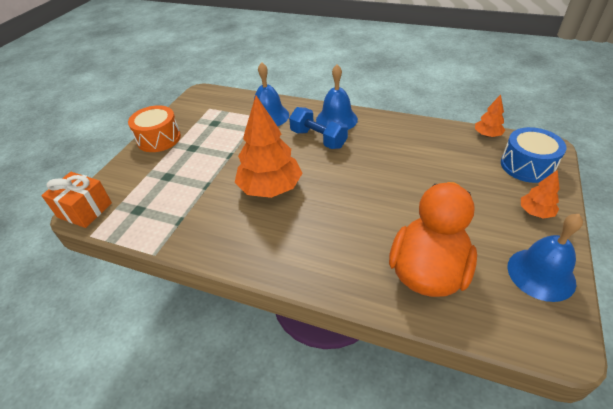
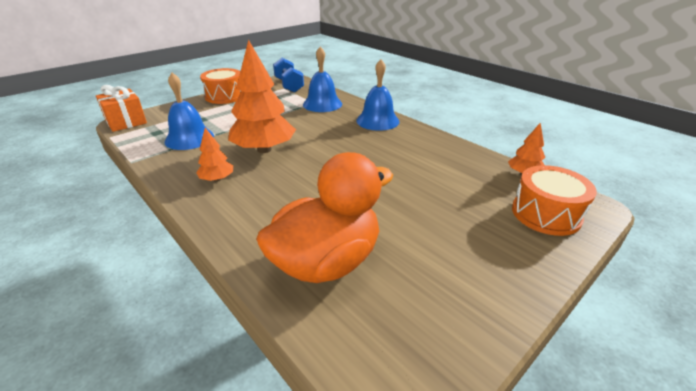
camera: 25 degrees right, 10 degrees down
blue dumbbell [289,107,348,149] -> blue dumbbell moved to [273,58,304,93]
blue drum [501,127,567,183] -> orange drum [512,165,597,236]
blue bell [507,214,583,302] -> blue bell moved to [164,73,214,150]
orange tree [521,170,560,219] -> orange tree moved to [196,128,233,182]

